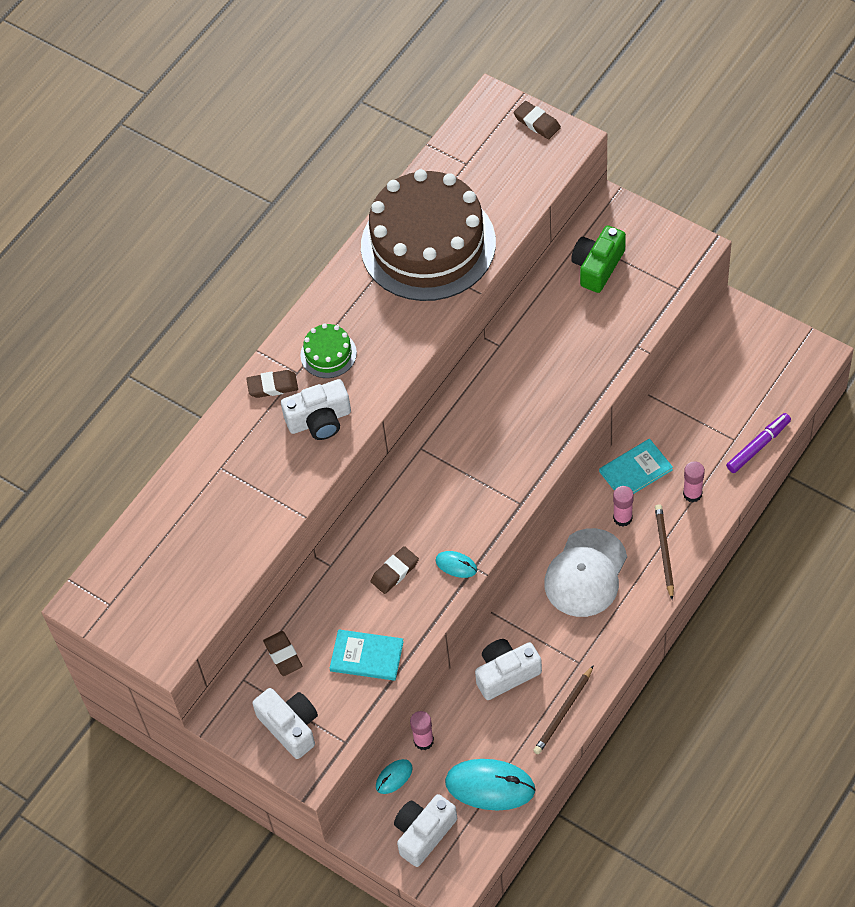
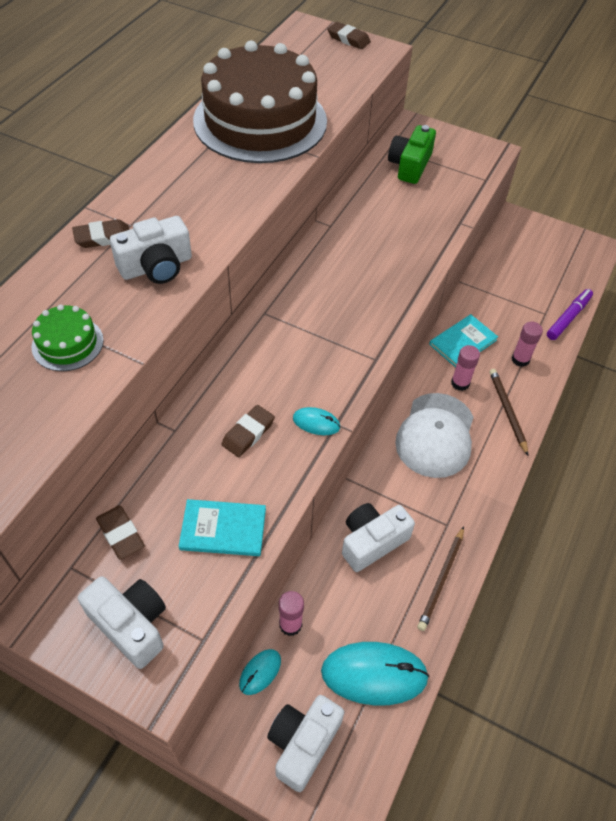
camera: 15 degrees left, 5 degrees down
green cake [300,323,357,378] -> green cake moved to [32,304,104,371]

